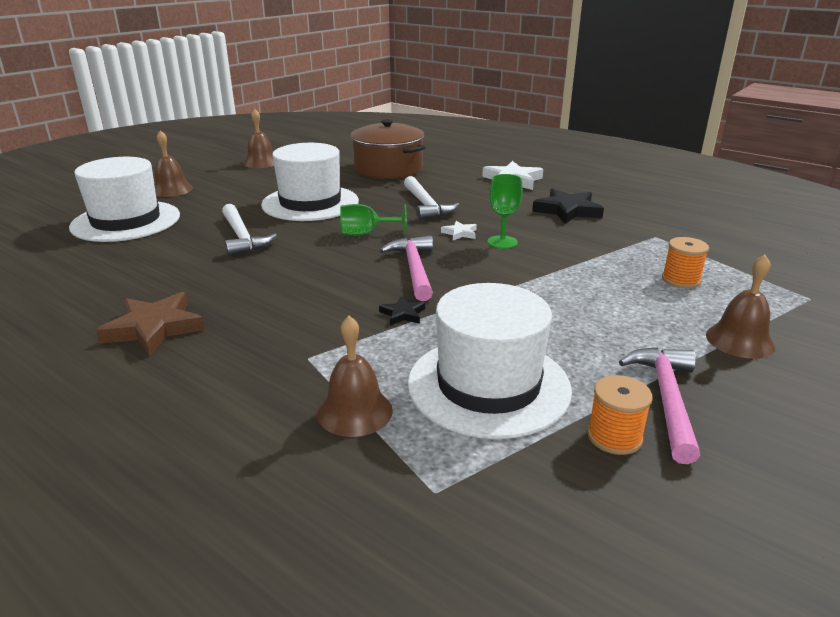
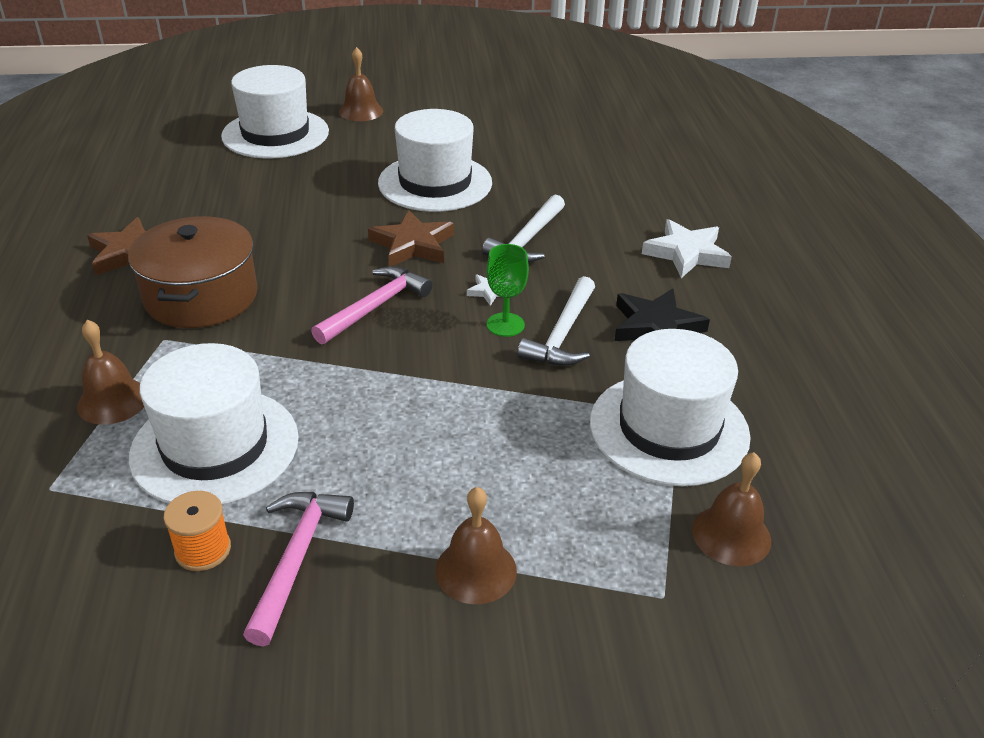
camera: 45 degrees right, 10 degrees up
white hammer [222,204,277,256] -> white hammer moved to [517,276,595,366]
brown bell [243,109,274,168] -> brown bell moved to [692,452,771,566]
green goblet [340,204,407,235] -> brown star [368,210,454,266]
brown pot [351,119,426,179] -> brown pot moved to [128,216,258,328]
black star [379,296,425,325] -> none
pink hammer [619,347,700,464] -> pink hammer turned 45 degrees counterclockwise [243,492,354,646]
orange spool [662,237,709,288] -> none
none -> white hat [590,329,751,486]

